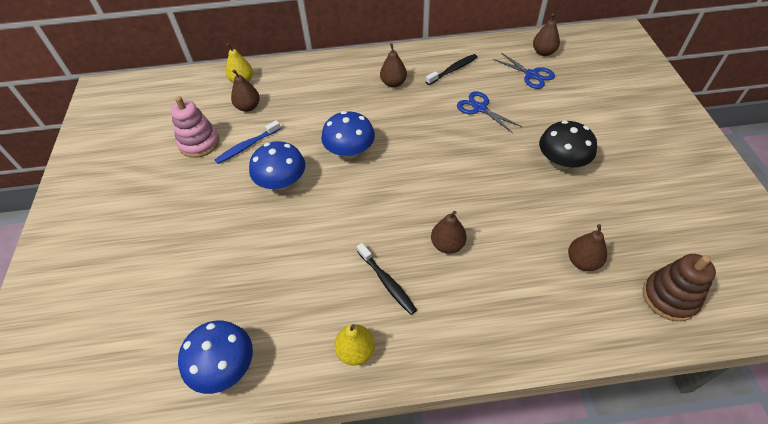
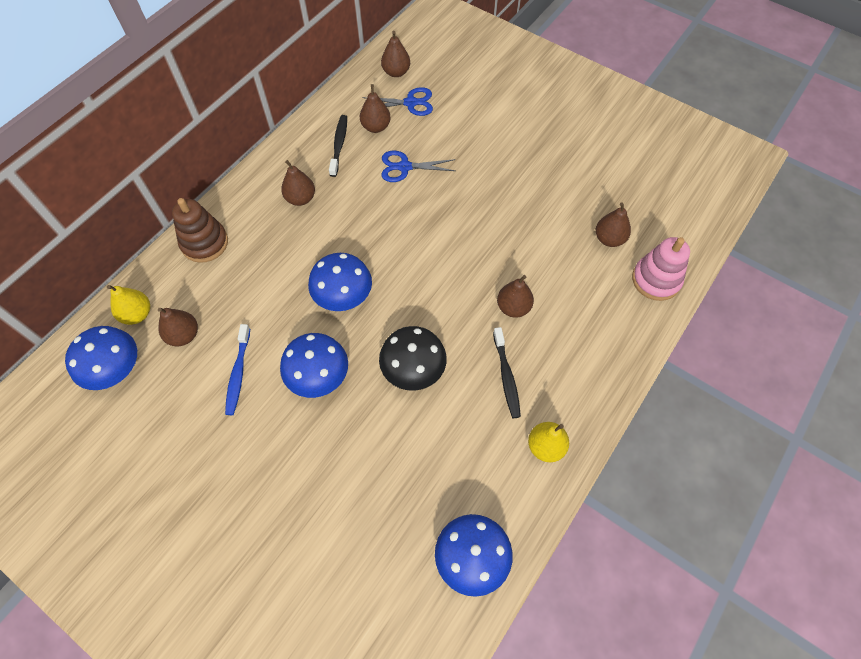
camera: 50 degrees left, 10 degrees up
pink stacking toy [171,96,219,158] -> pink stacking toy moved to [632,237,690,301]
black toothbrush [357,243,417,315] -> black toothbrush turned 75 degrees clockwise [493,327,521,418]
black mushroom [539,120,597,170] -> black mushroom moved to [379,326,447,391]
brown stacking toy [643,254,716,321] -> brown stacking toy moved to [172,198,228,263]
none -> blue mushroom [65,326,137,390]
none -> brown pear [360,84,391,133]

